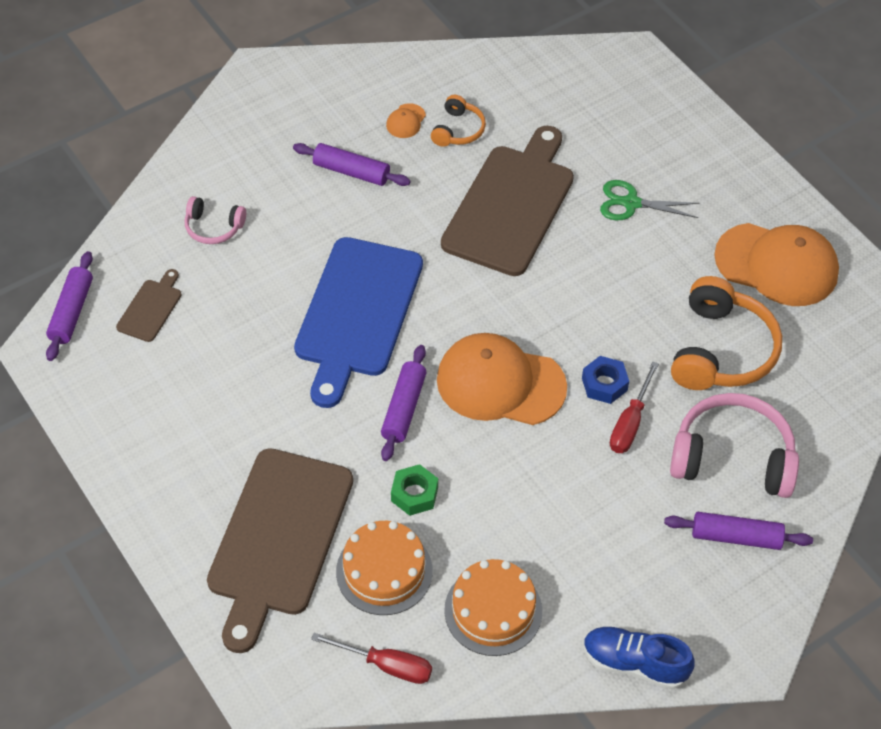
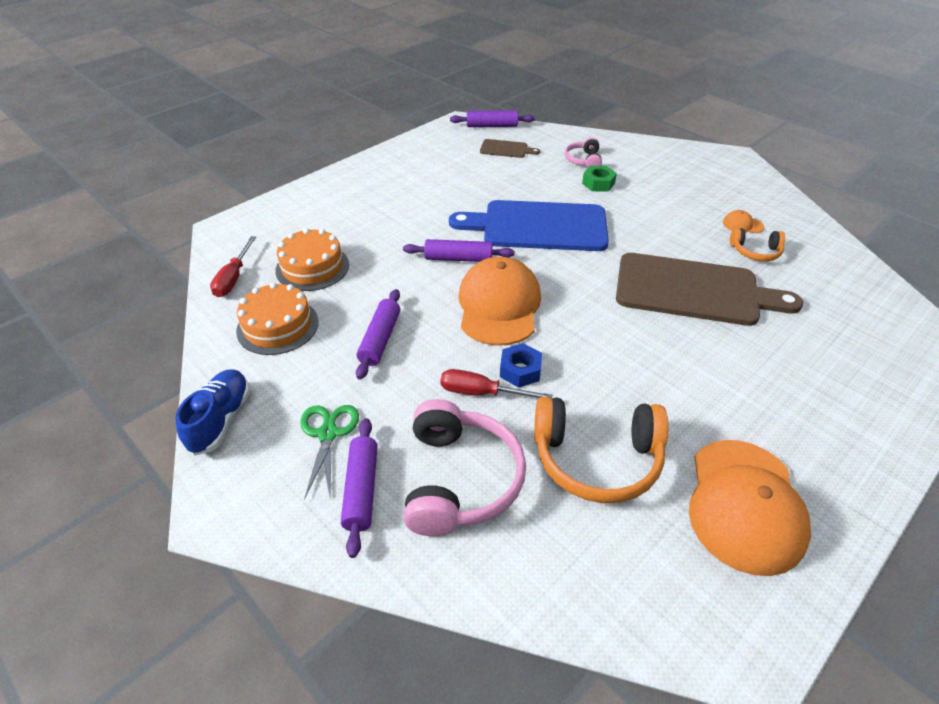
camera: 80 degrees right, 10 degrees down
brown cutting board [207,448,353,653] -> none
purple rolling pin [293,143,411,186] -> purple rolling pin moved to [356,289,400,380]
green nut [391,464,438,516] -> green nut moved to [582,166,617,191]
green scissors [600,180,699,220] -> green scissors moved to [300,405,359,500]

